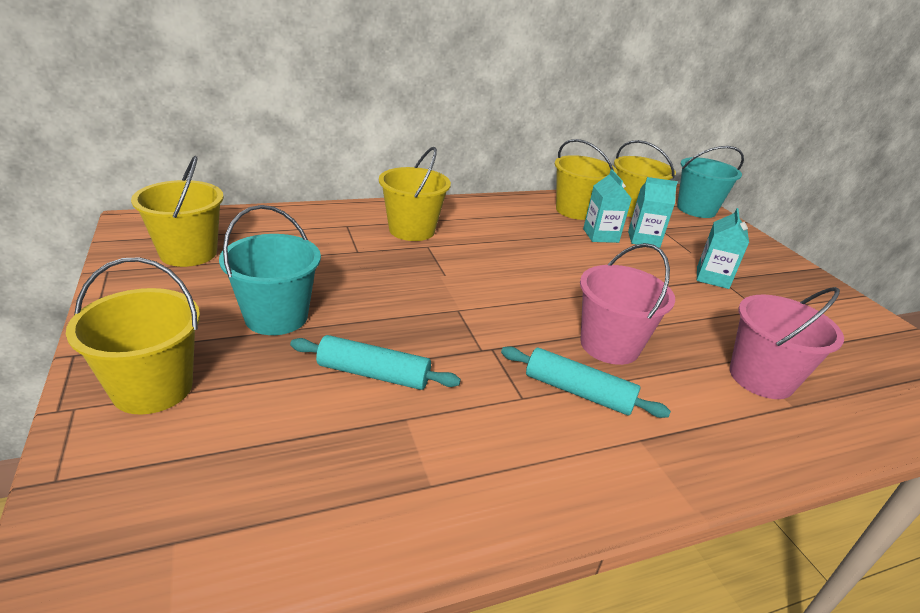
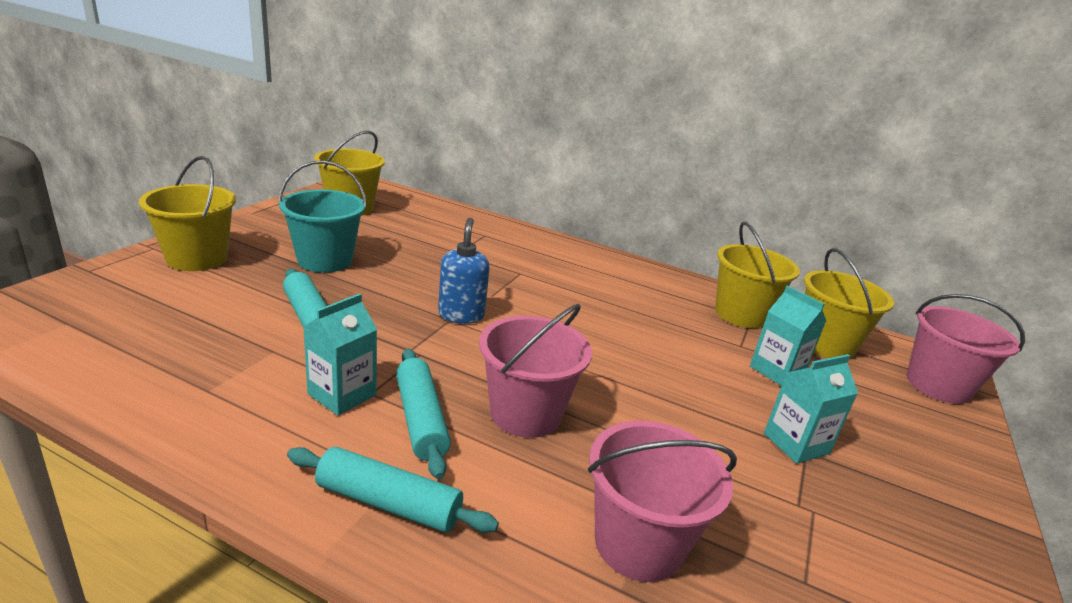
camera: 45 degrees right, 5 degrees down
yellow bucket [379,147,451,241] -> none
turquoise carton [583,169,632,243] -> turquoise carton moved to [304,293,377,416]
turquoise bucket [677,146,744,218] -> pink bucket [907,294,1025,404]
none -> turquoise rolling pin [287,447,499,533]
none -> blue soap dispenser [438,218,490,324]

